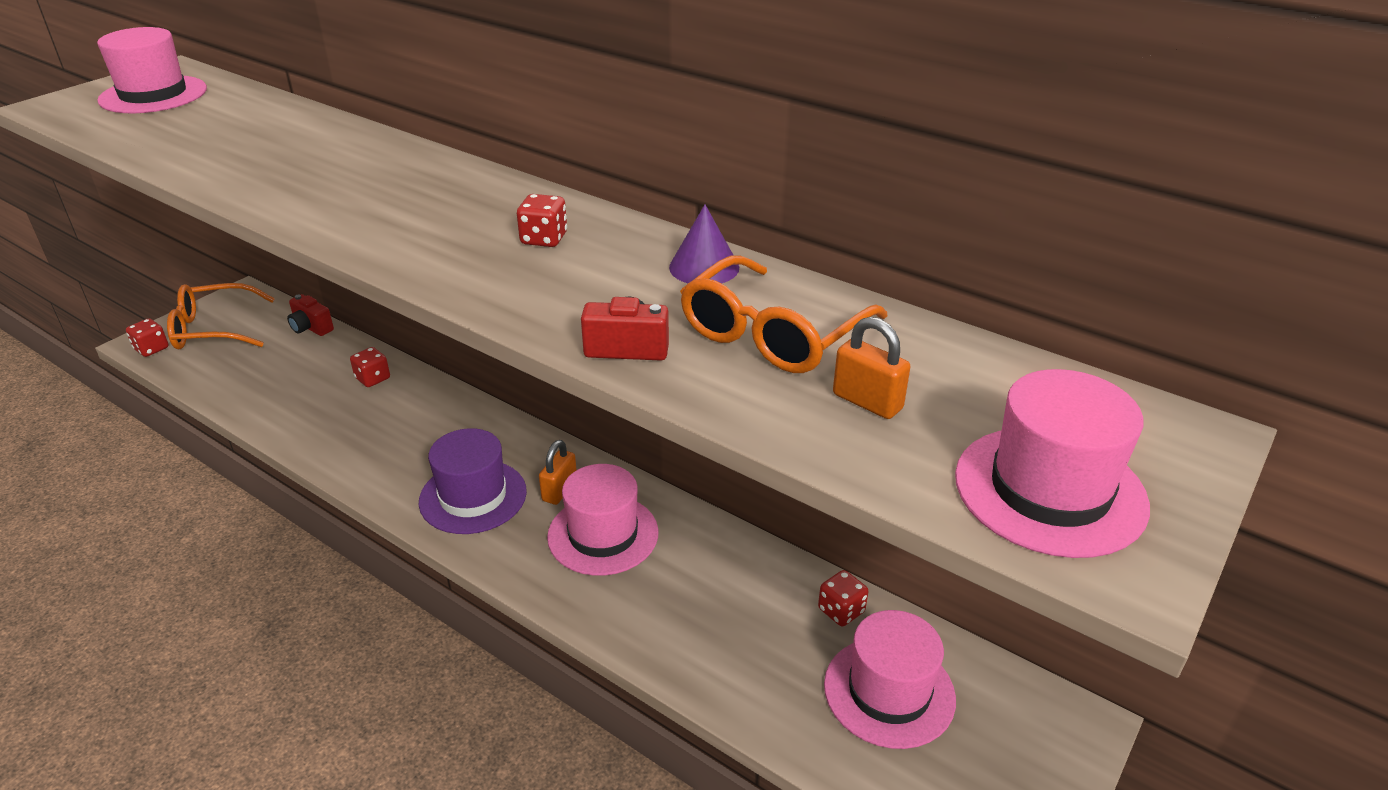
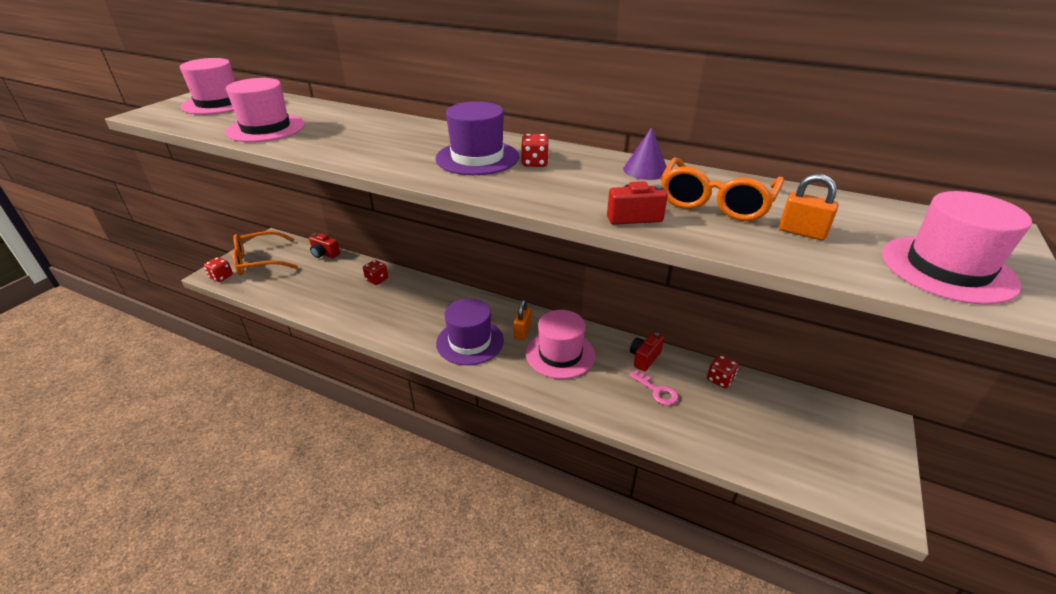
camera: 10 degrees left, 0 degrees up
pink hat [824,610,956,749] -> pink hat moved to [225,78,305,142]
none -> purple hat [435,101,519,175]
none -> pink key [629,370,679,405]
none -> red camera [630,332,664,371]

